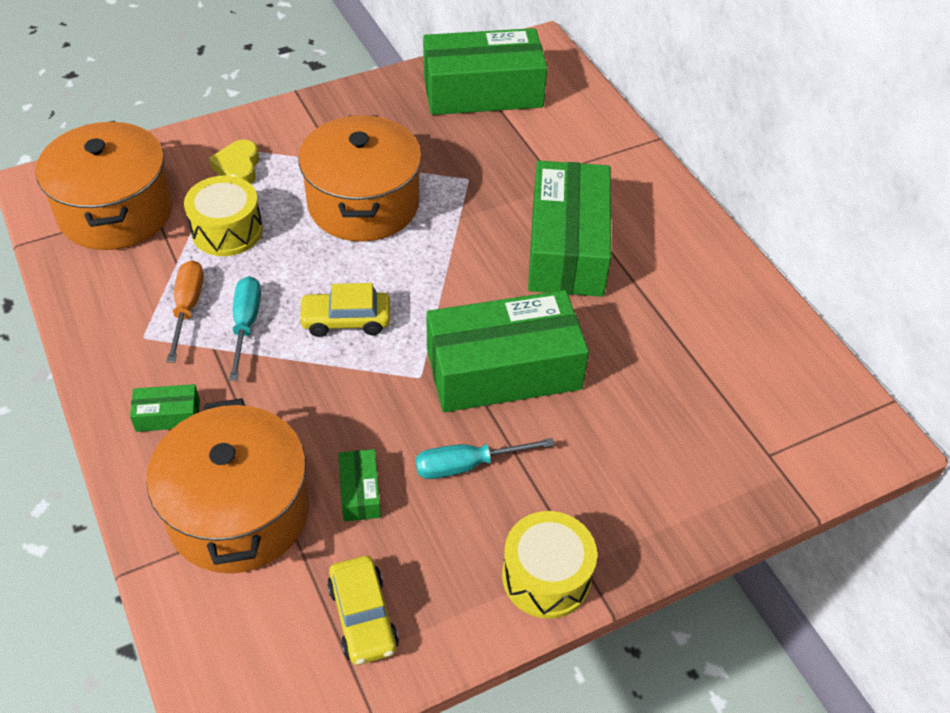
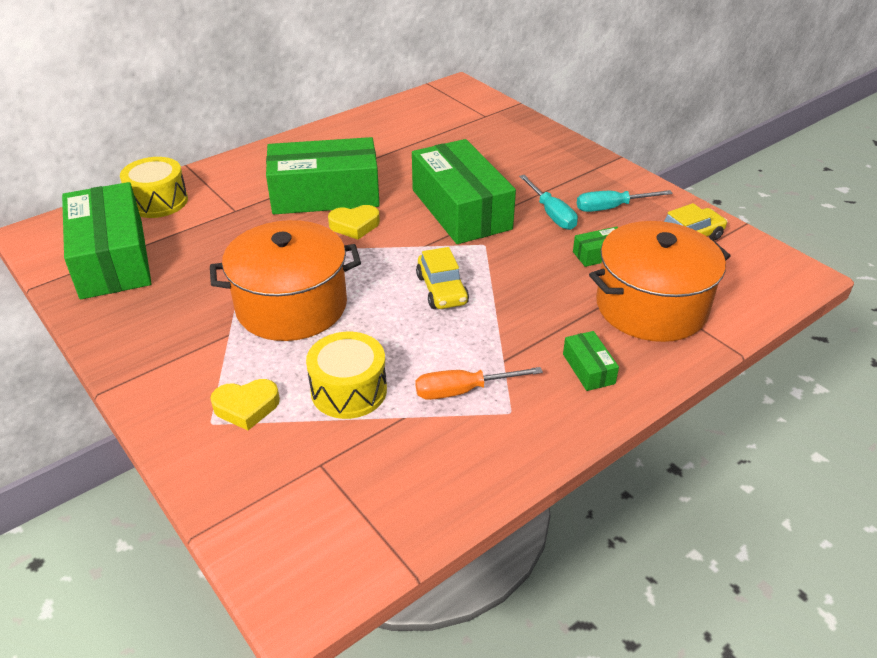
camera: 100 degrees left, 10 degrees down
orange pot [36,121,173,250] -> none
turquoise screwdriver [229,276,261,381] -> turquoise screwdriver moved to [577,190,673,212]
yellow drum [502,511,597,619] -> yellow drum moved to [120,157,188,218]
none -> yellow heart [328,205,380,240]

